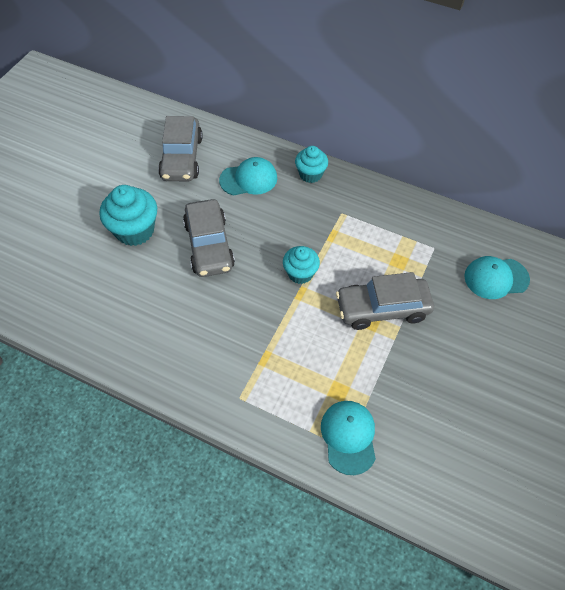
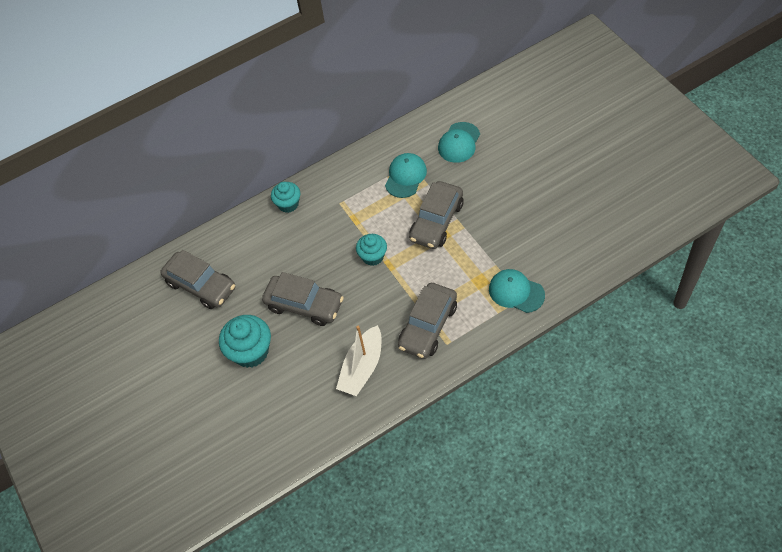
camera: 50 degrees left, 0 degrees up
turquoise cap [219,157,277,196] -> turquoise cap moved to [385,153,427,198]
none -> white boat [336,325,381,396]
none -> grey car [398,283,457,359]

